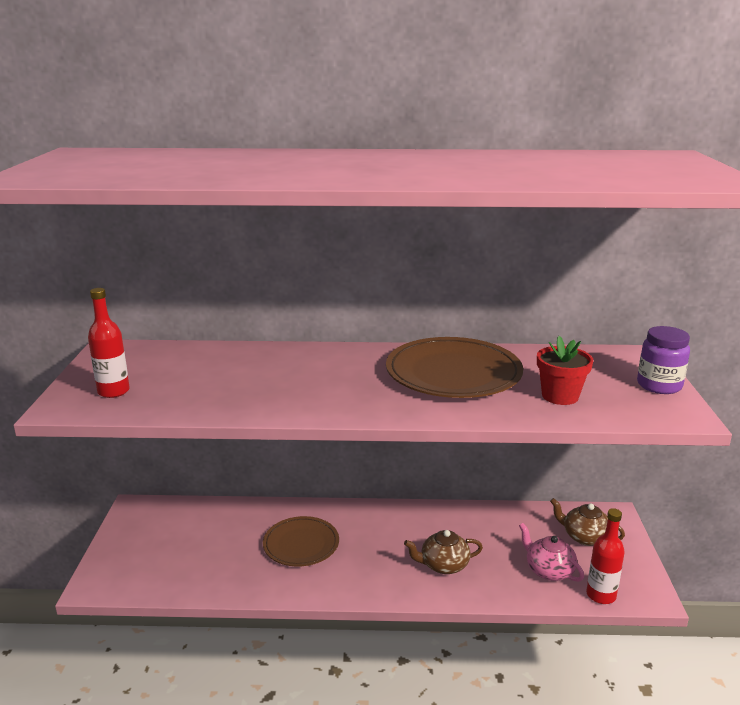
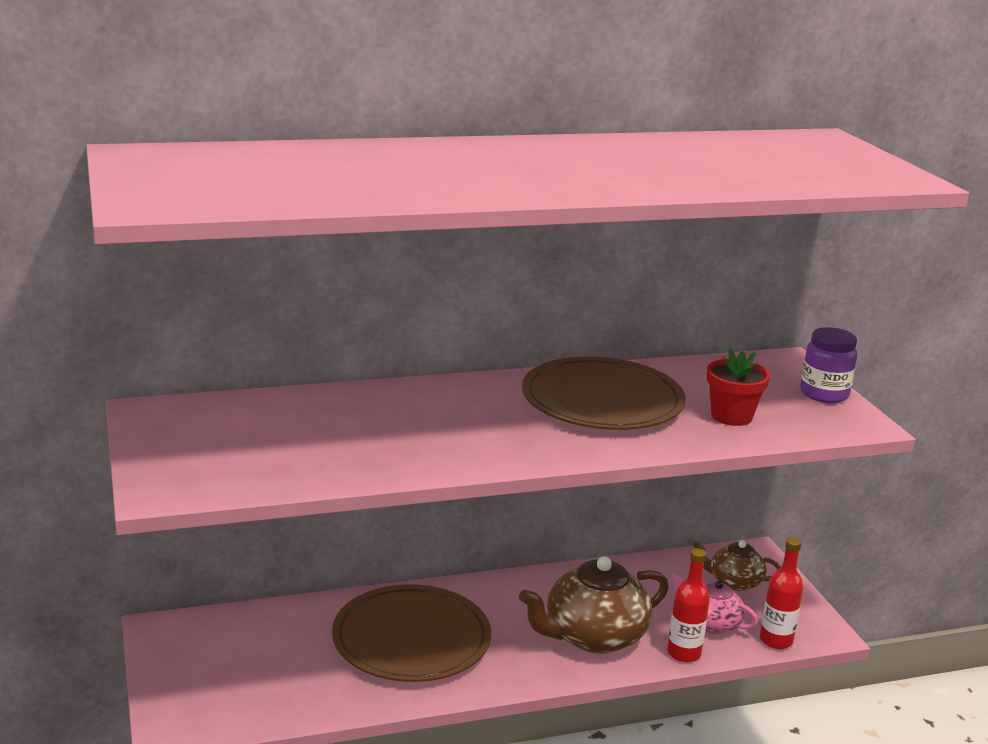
camera: 20 degrees left, 0 degrees up
red bottle [88,288,130,398] -> red bottle moved to [667,548,710,662]
brown plate [263,516,339,566] -> brown plate [332,584,491,682], size x1.61
brown teapot [404,530,483,574] -> brown teapot [519,556,669,654], size x1.76

